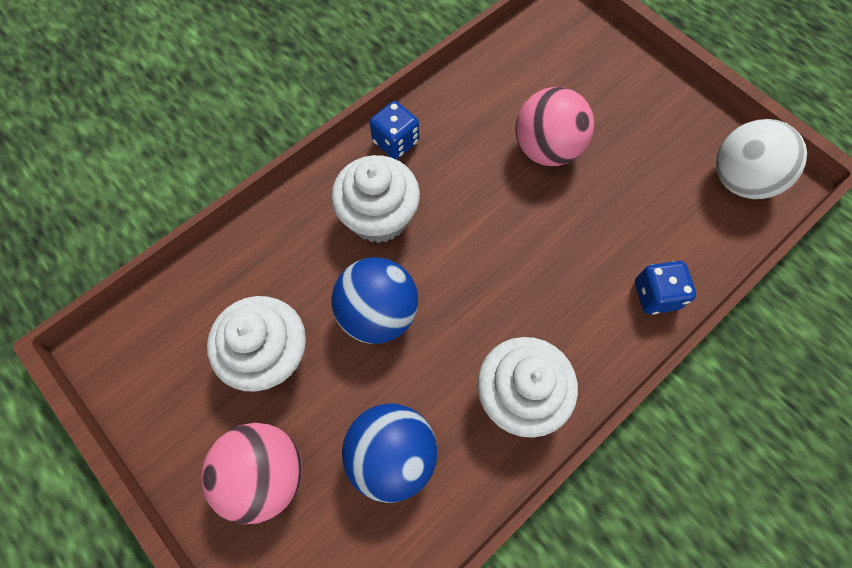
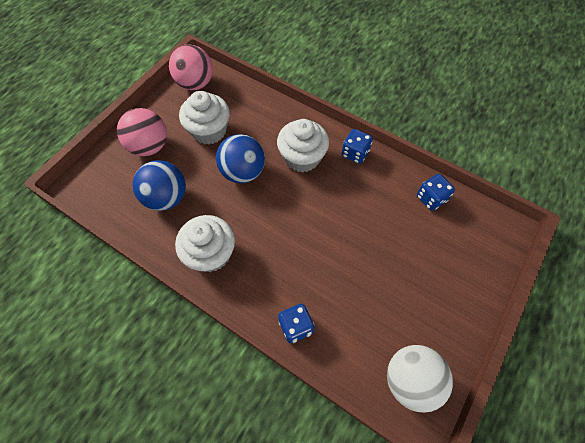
camera: 75 degrees right, 5 degrees down
pink ball [516,87,594,166] -> pink ball moved to [169,44,213,90]
none -> blue dice [417,174,455,211]

